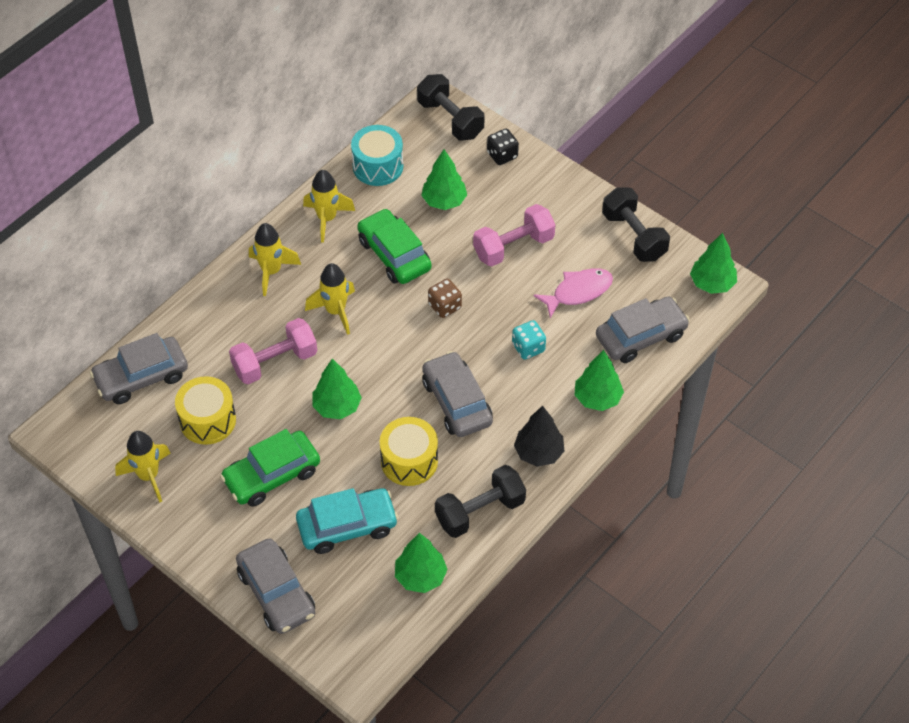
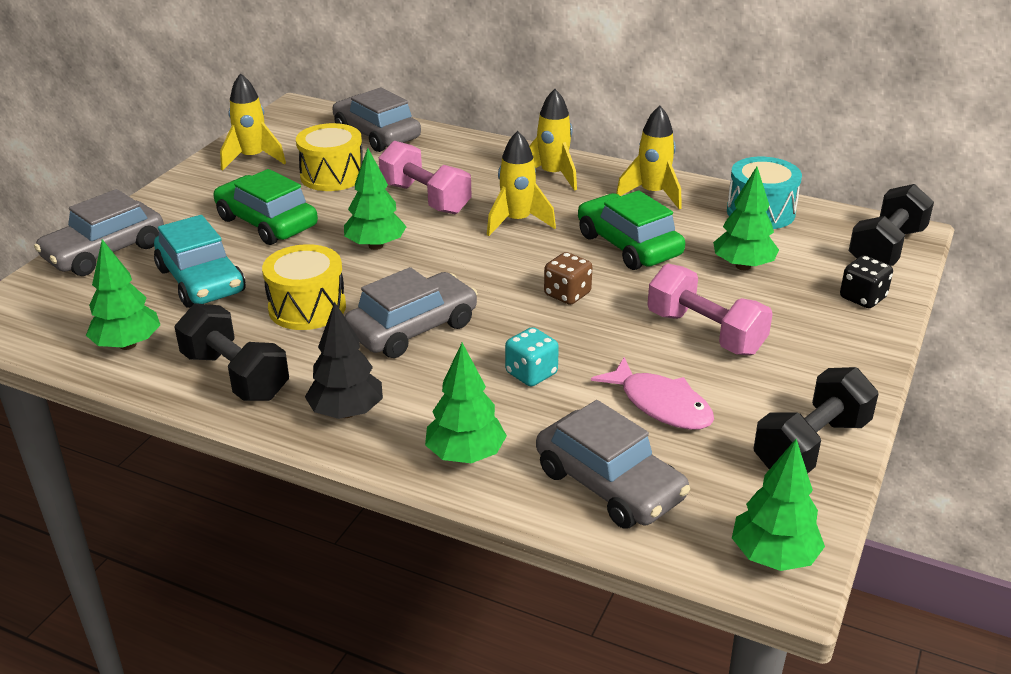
camera: 75 degrees right, 20 degrees down
green car [357,208,432,284] -> green car turned 75 degrees counterclockwise [578,190,685,270]

